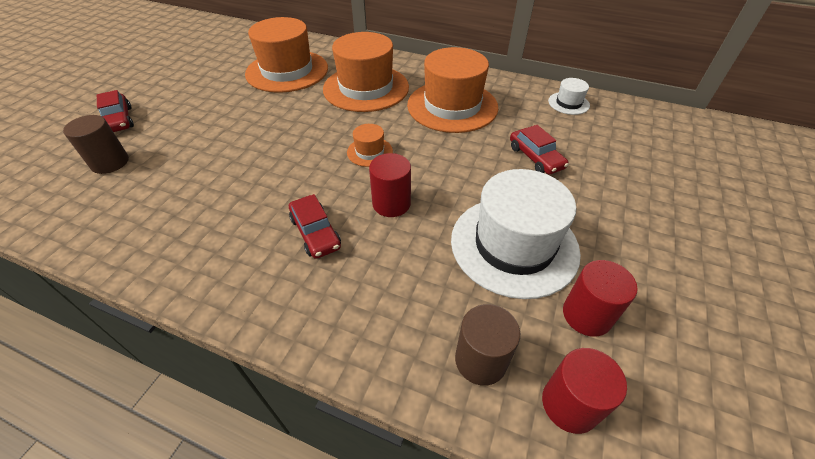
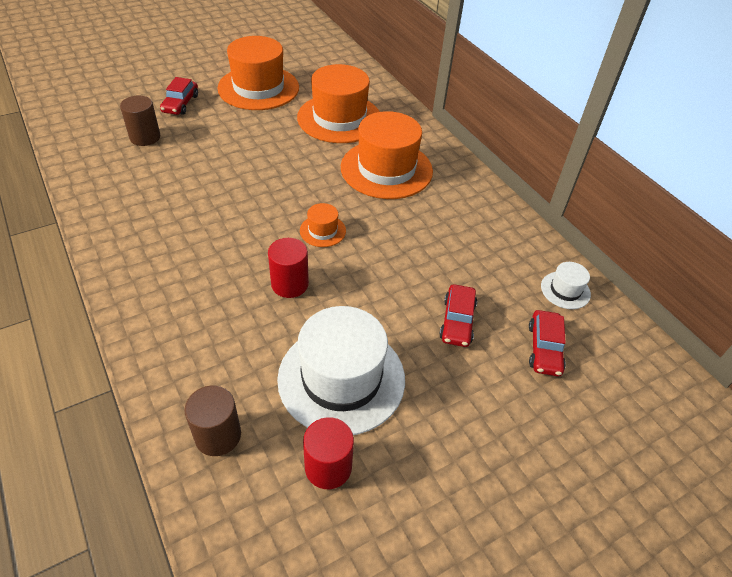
camera: 35 degrees right, 0 degrees up
red car [289,194,341,259] -> red car moved to [529,310,566,377]
orange hat [407,47,498,133] -> orange hat moved to [217,36,299,110]
red cylinder [542,348,627,434] -> none

